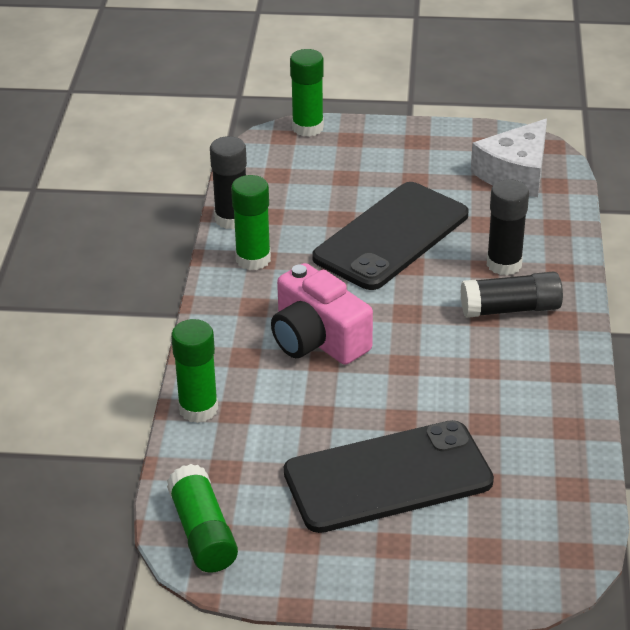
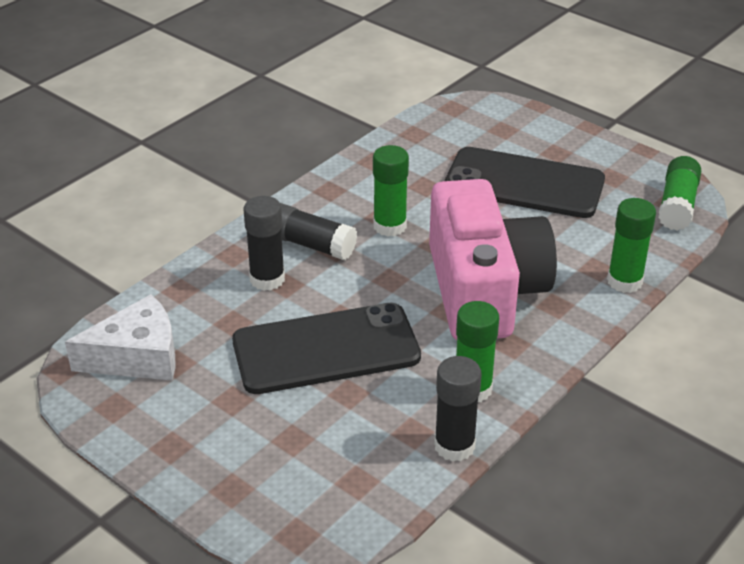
camera: 145 degrees left, 0 degrees up
pink camera [271,263,373,365] -> pink camera [429,179,557,340], size x1.59
green glue stick [290,49,324,137] -> green glue stick moved to [373,145,409,237]

